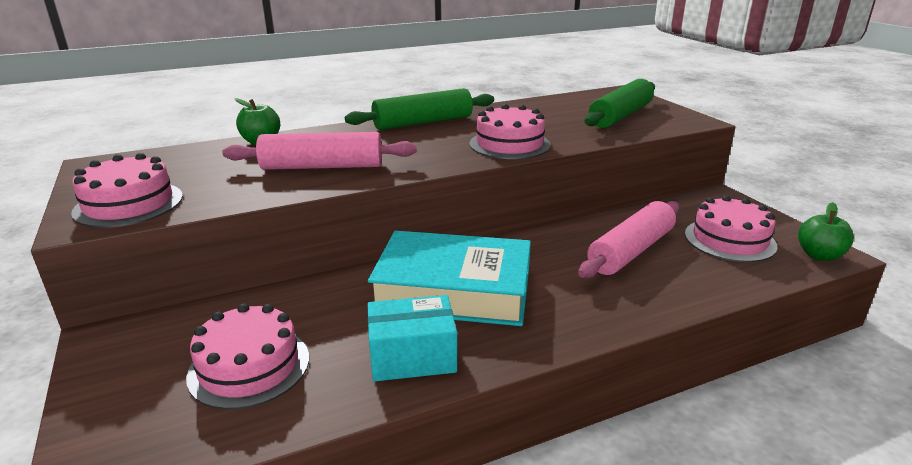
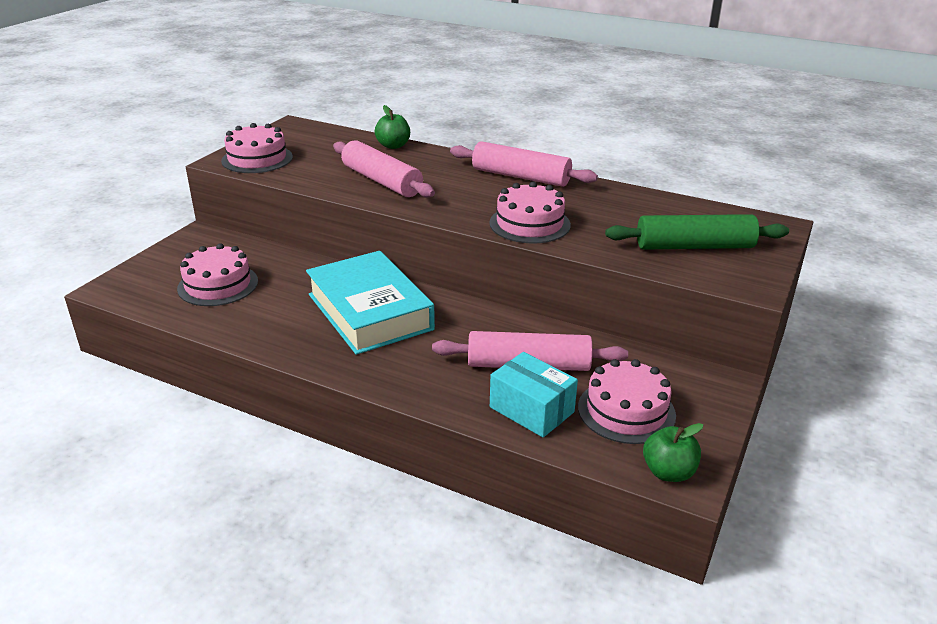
camera: 50 degrees right, 5 degrees up
green rolling pin [345,88,494,130] -> pink rolling pin [450,141,598,187]
turquoise box [367,295,457,381] -> turquoise box moved to [490,352,578,437]

